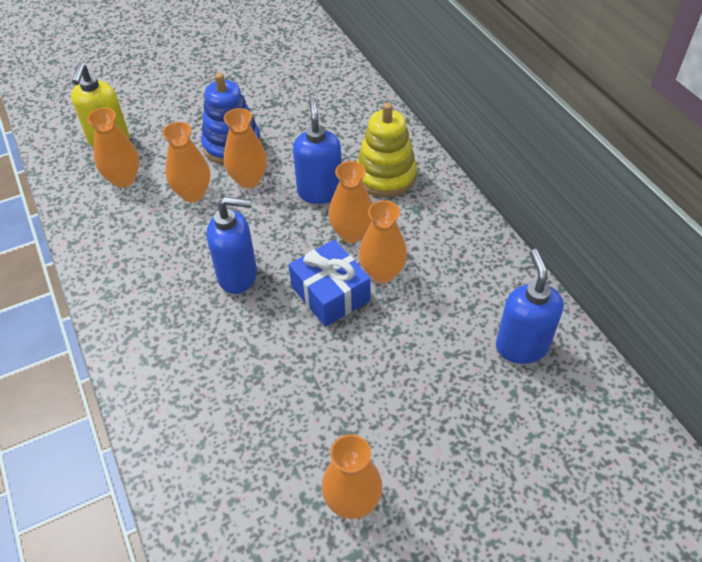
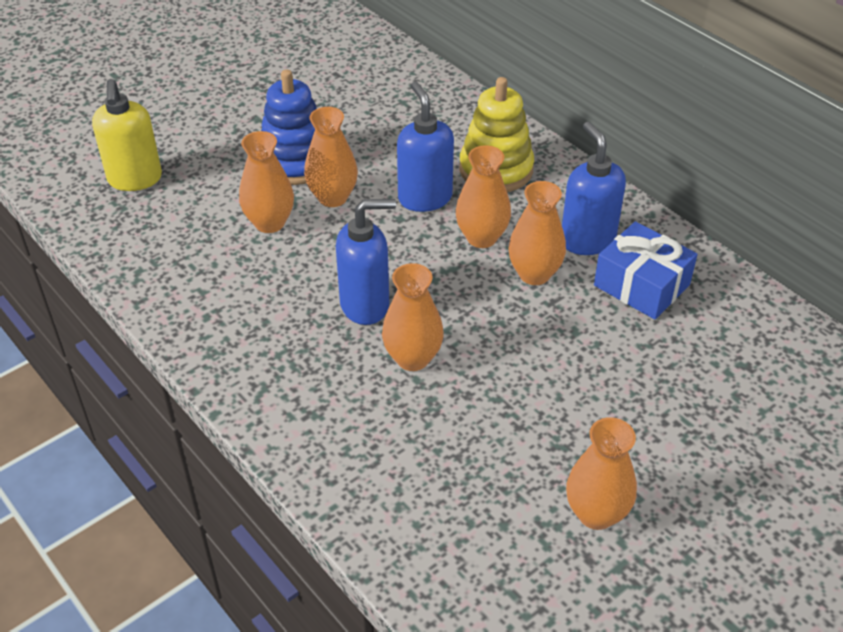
camera: 15 degrees left, 5 degrees down
orange vase [87,108,139,187] -> orange vase moved to [382,263,444,371]
blue gift [289,240,371,327] -> blue gift moved to [594,221,698,320]
blue soap dispenser [496,249,564,364] -> blue soap dispenser moved to [562,122,626,255]

